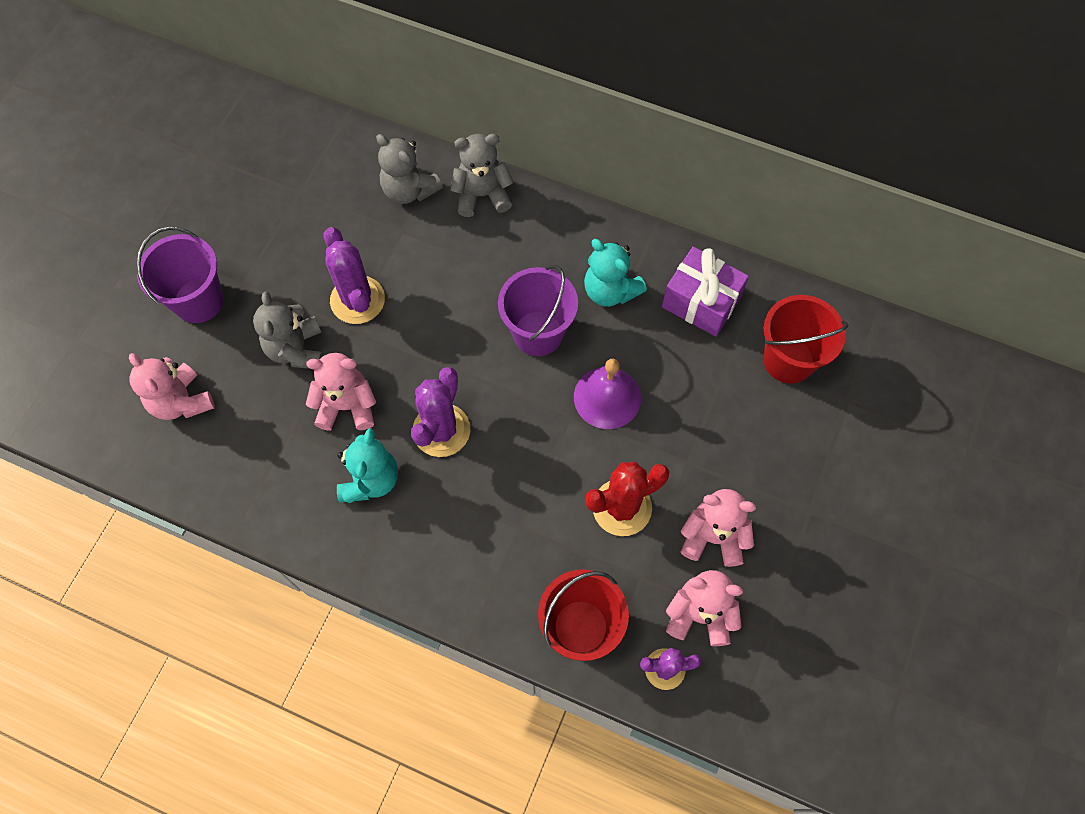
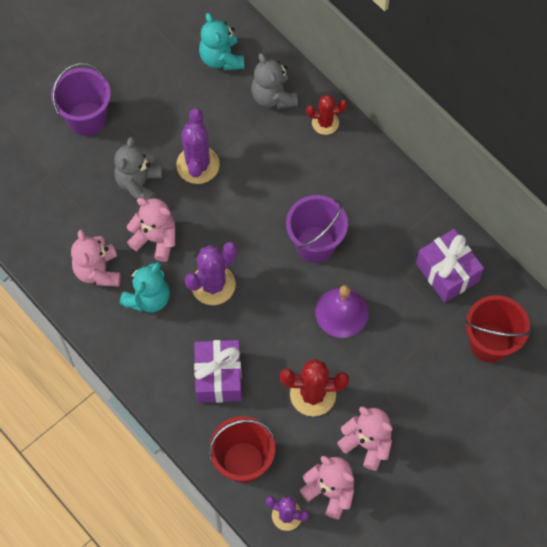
camera: 25 degrees right, 0 degrees up
pink teddy bear [129,353,215,420] -> pink teddy bear moved to [71,230,121,286]
grey teddy bear [450,134,514,217] -> red cactus [306,94,347,135]
turquoise teddy bear [584,239,647,307] -> turquoise teddy bear moved to [199,13,245,70]
none -> purple gift [194,340,242,403]

